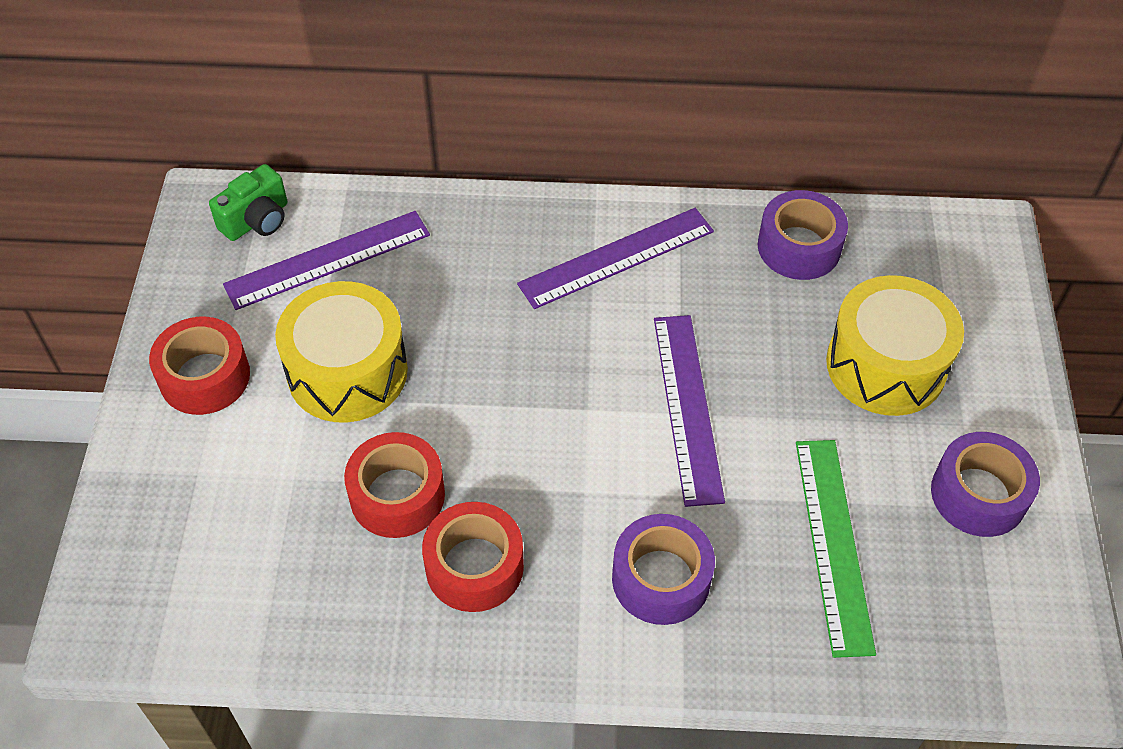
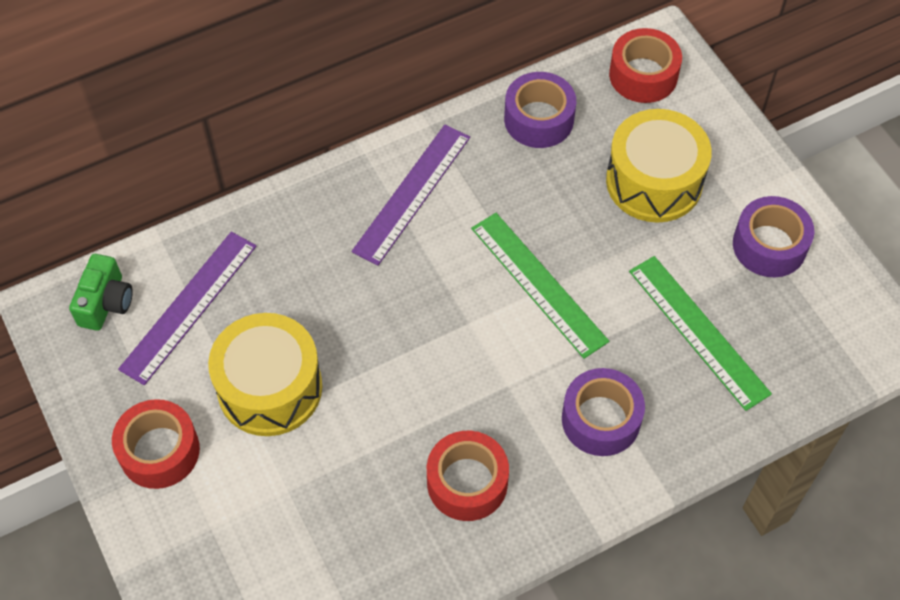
camera: 30 degrees left, 5 degrees up
red tape [344,432,445,538] -> red tape moved to [609,28,682,103]
purple ruler [654,315,725,507] -> green ruler [471,213,609,359]

